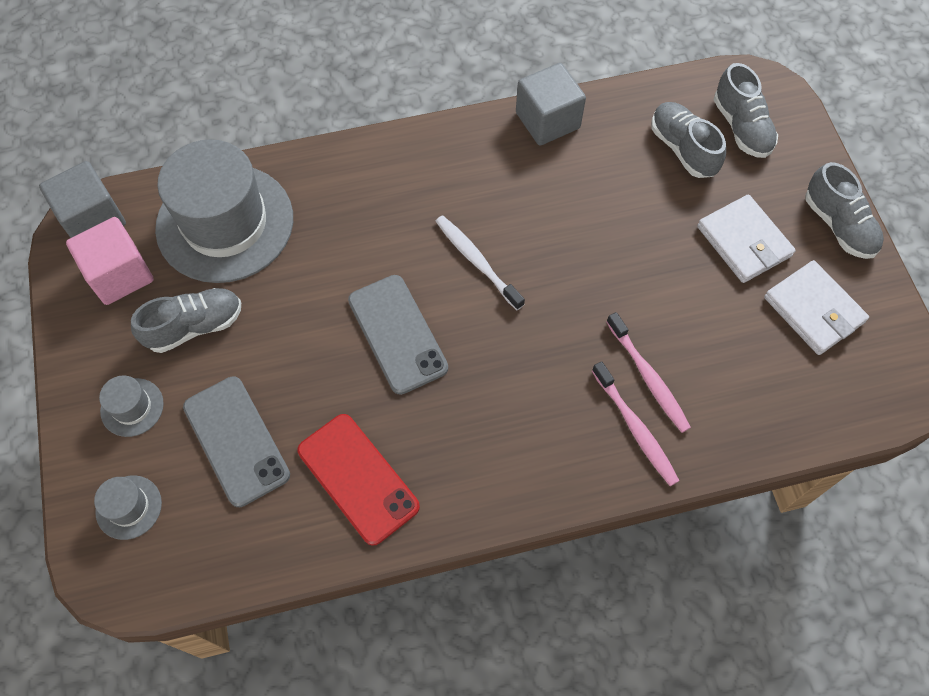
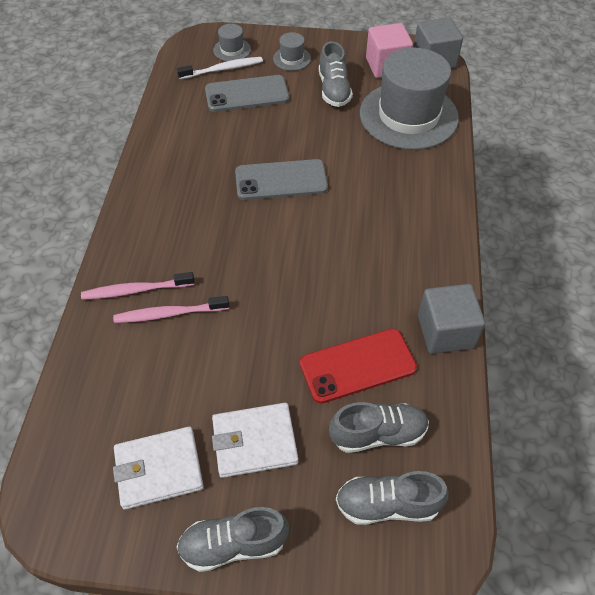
camera: 110 degrees right, 10 degrees down
red phone [297,414,420,546] -> red phone moved to [300,329,417,404]
white toothbrush [436,215,525,310] -> white toothbrush moved to [177,57,263,79]

